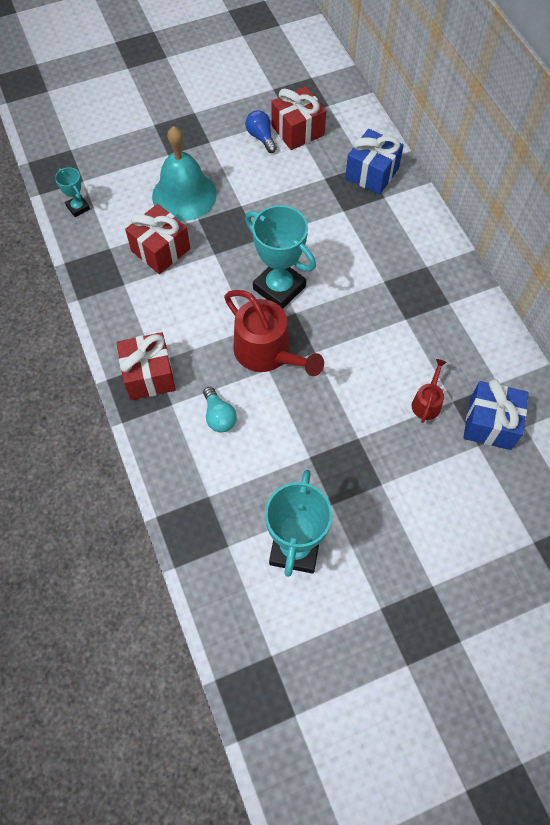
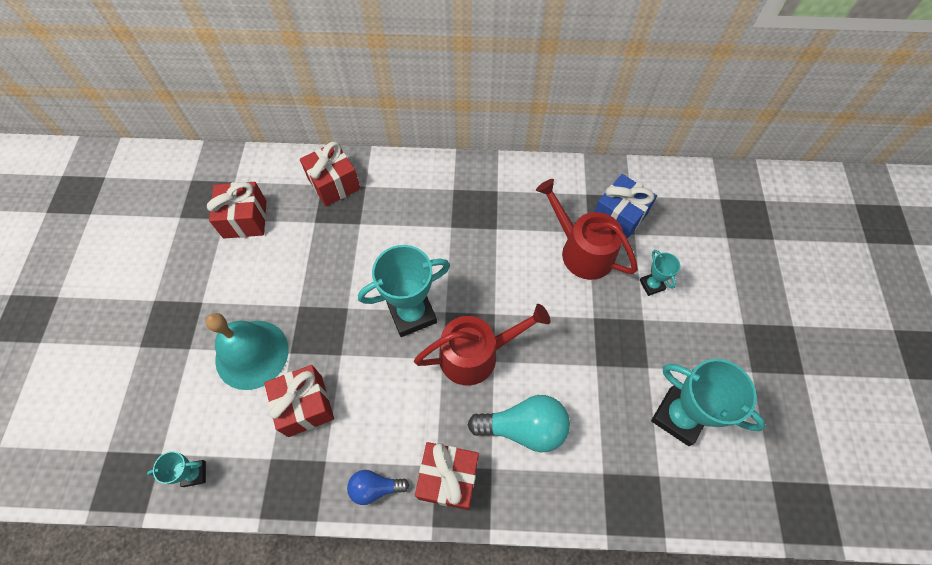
camera: 65 degrees left, 0 degrees up
turquoise light bulb [203,387,237,432] -> turquoise light bulb [468,395,570,452], size x1.72
blue light bulb [245,110,277,153] -> blue light bulb moved to [347,470,409,505]
blue gift [345,129,404,195] -> red gift [300,142,361,206]
red watering can [412,359,447,423] -> red watering can [536,179,638,280], size x2.00
none -> turquoise trophy [640,250,680,296]

